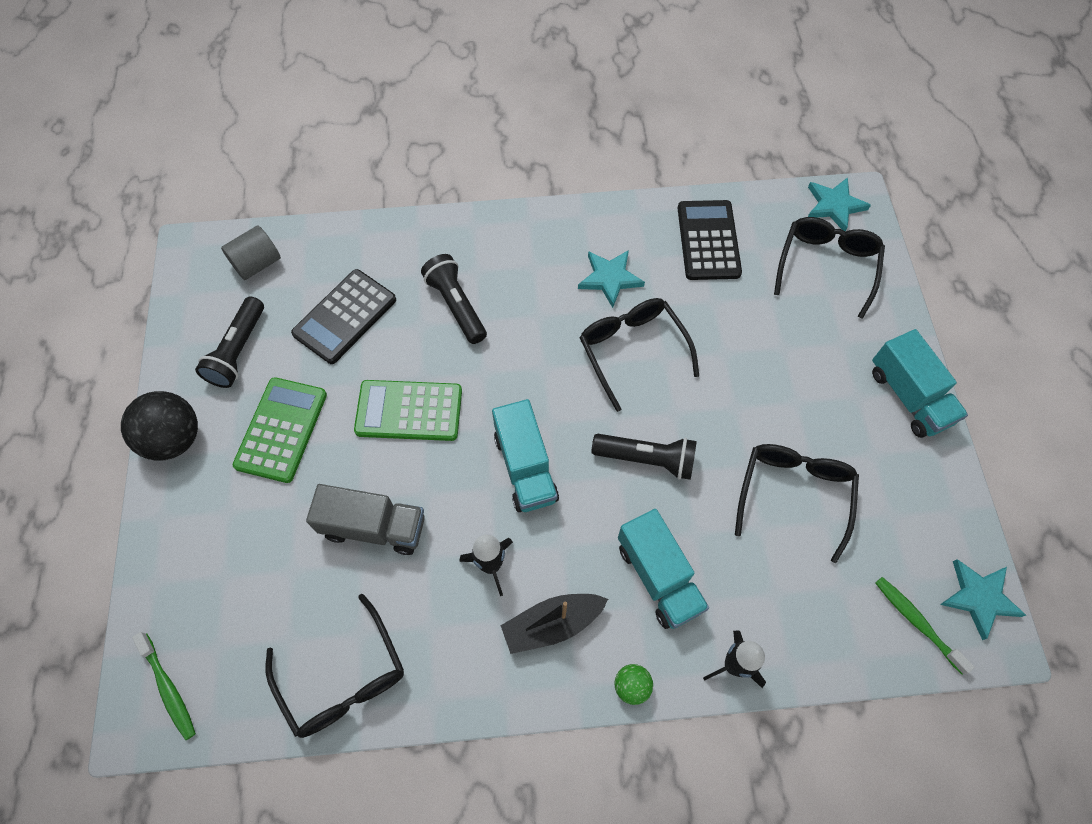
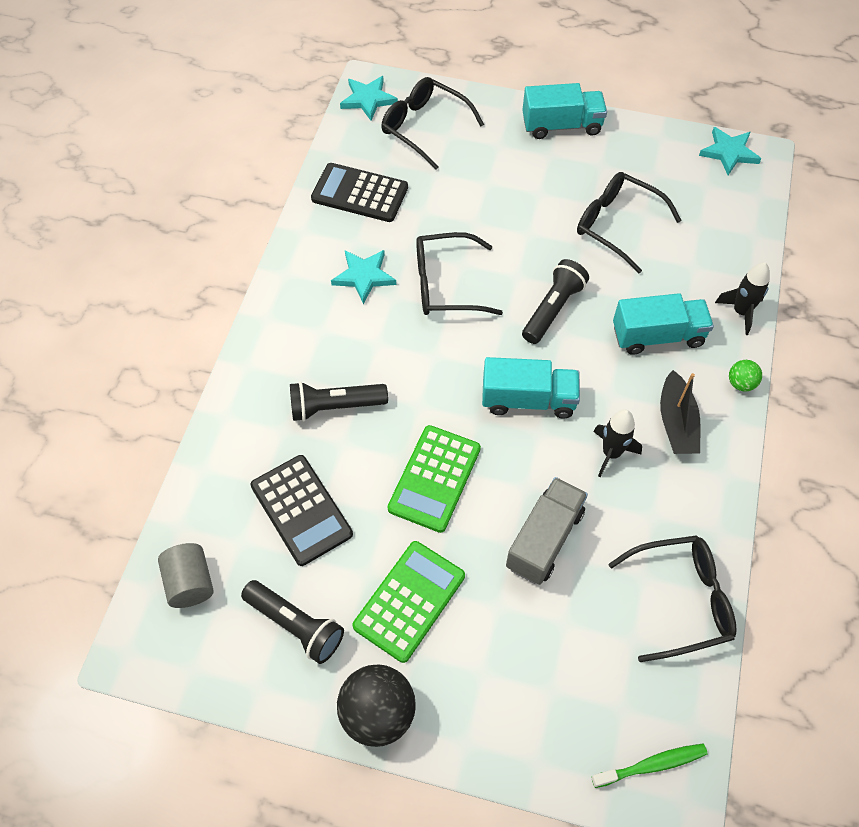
camera: 70 degrees left, 5 degrees down
green calculator [233,377,327,483] -> green calculator turned 90 degrees clockwise [353,541,465,663]
green toothbrush [875,577,975,675] -> none

